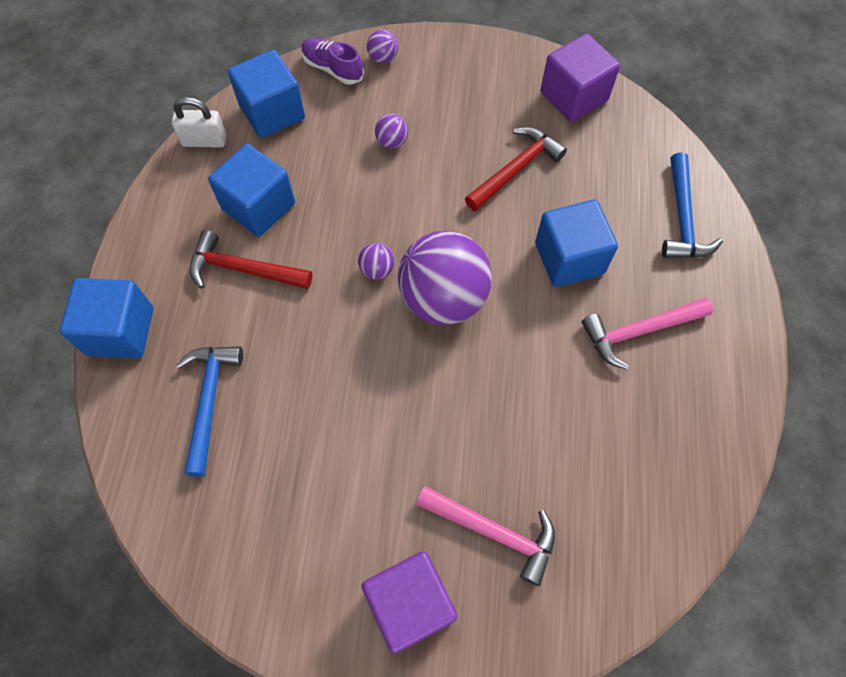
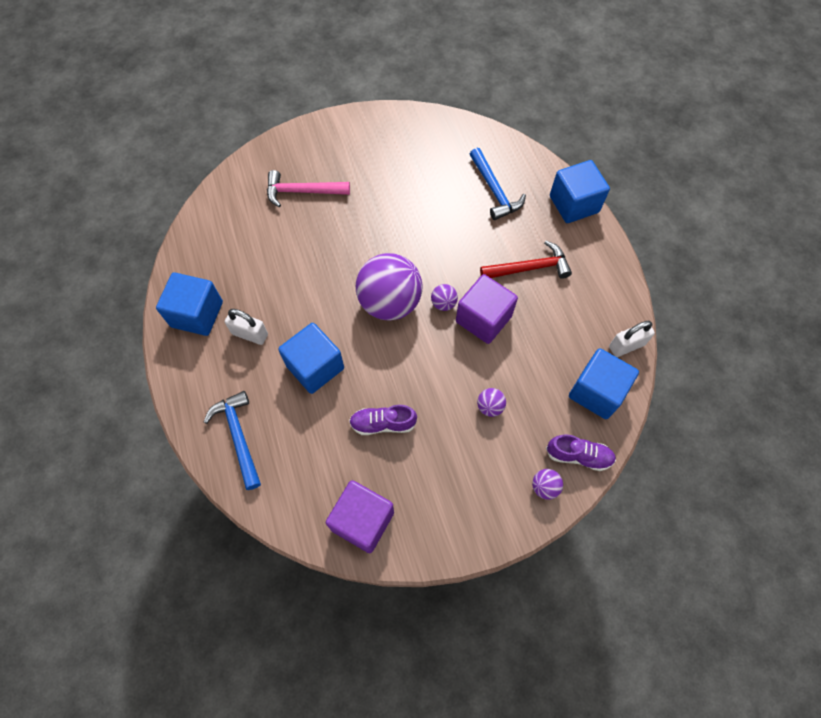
camera: 155 degrees right, 0 degrees up
blue cube [208,144,295,237] -> blue cube moved to [156,272,223,336]
purple cube [362,551,457,653] -> purple cube moved to [456,274,518,344]
red hammer [465,127,567,211] -> purple shoe [349,405,417,435]
pink hammer [582,298,713,370] -> white padlock [225,309,268,345]

